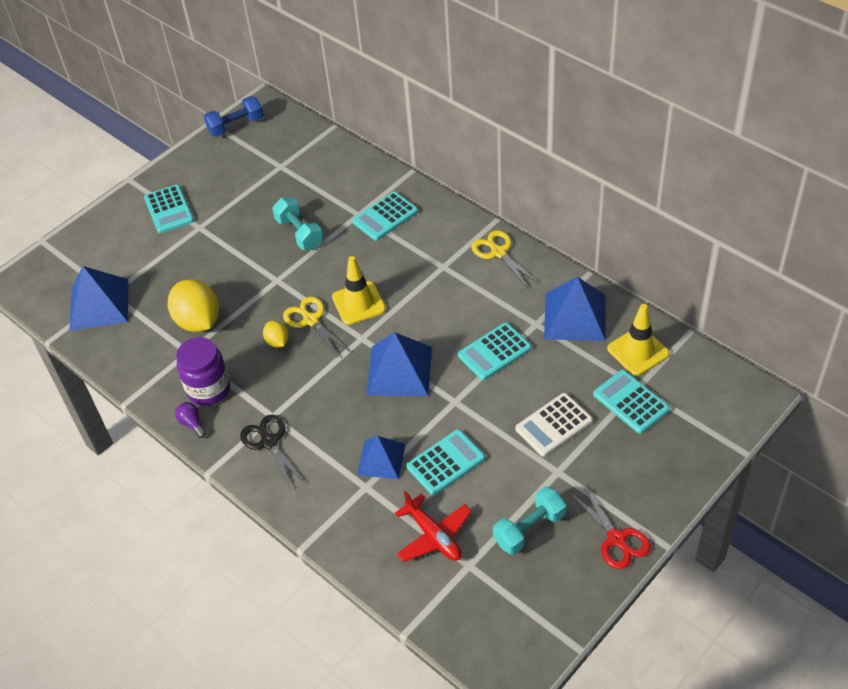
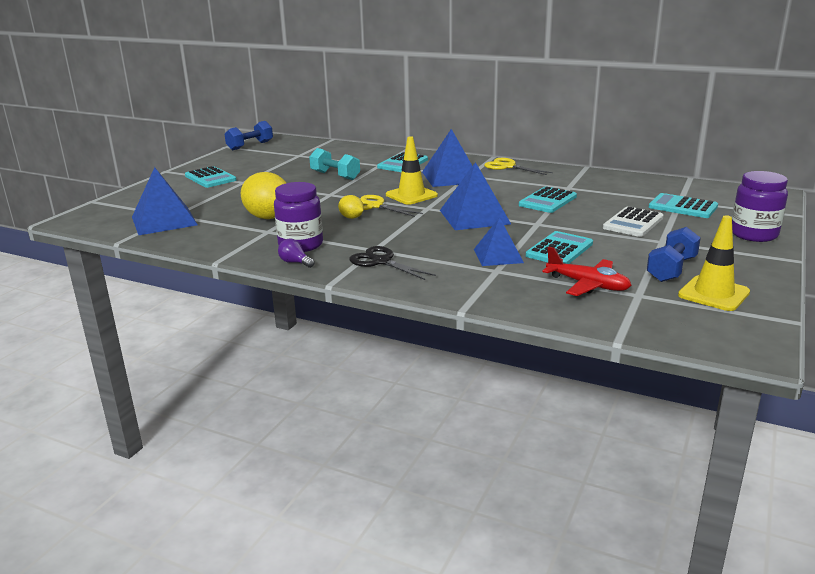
camera: 20 degrees left, 25 degrees down
turquoise dumbbell [493,487,566,555] -> blue dumbbell [647,227,701,282]
blue pyramid [544,277,606,341] -> blue pyramid moved to [422,129,472,187]
red scissors [570,485,651,569] -> none
yellow traffic cone [607,304,670,376] -> yellow traffic cone moved to [678,215,750,311]
none -> purple jar [732,171,788,242]

